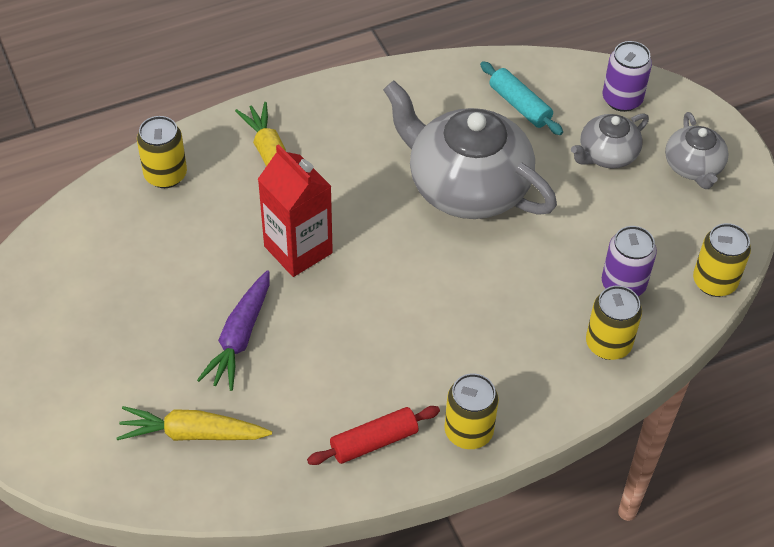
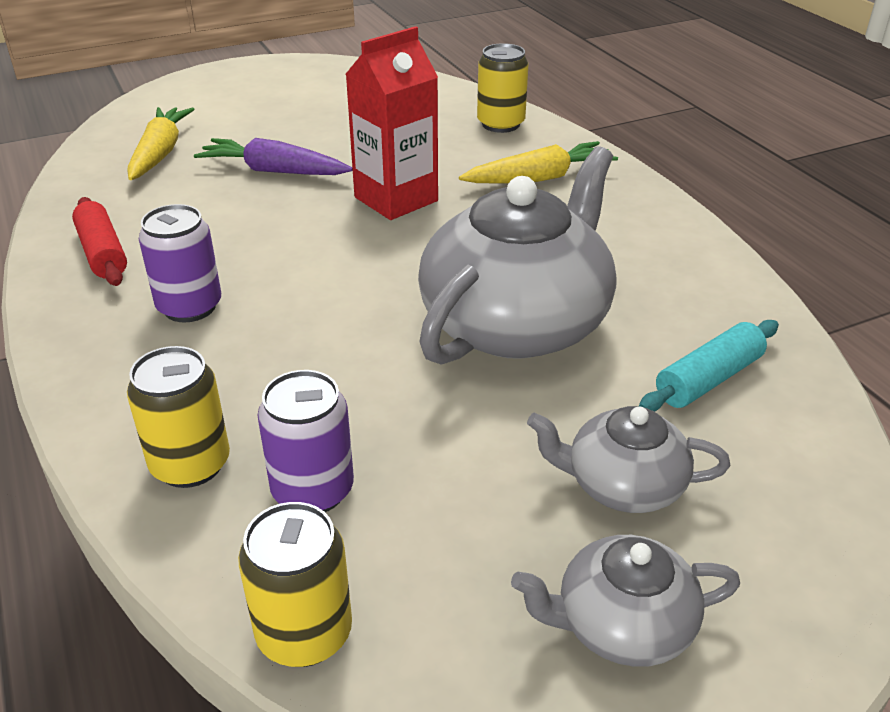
camera: 90 degrees right, 15 degrees down
yellow can [444,373,499,449] -> none
grey teapot [571,113,649,168] -> grey teapot turned 45 degrees counterclockwise [527,406,730,513]
purple can [603,41,652,112] -> purple can moved to [139,204,221,322]

